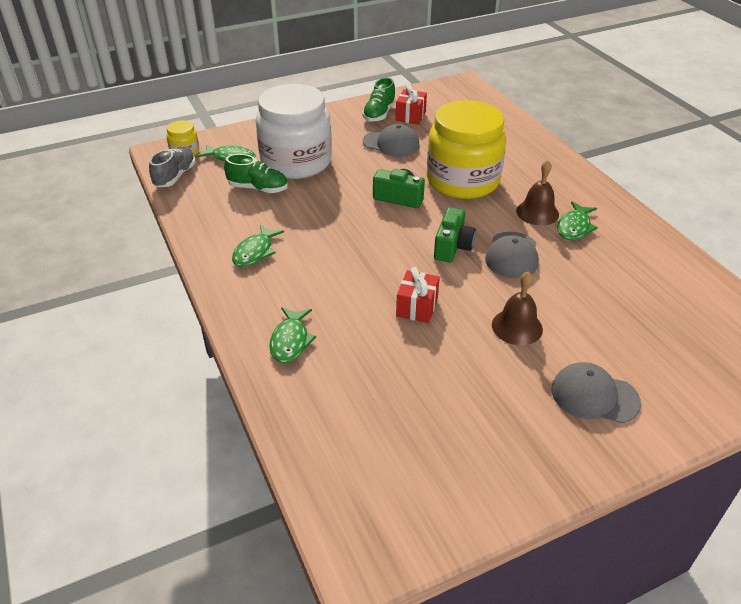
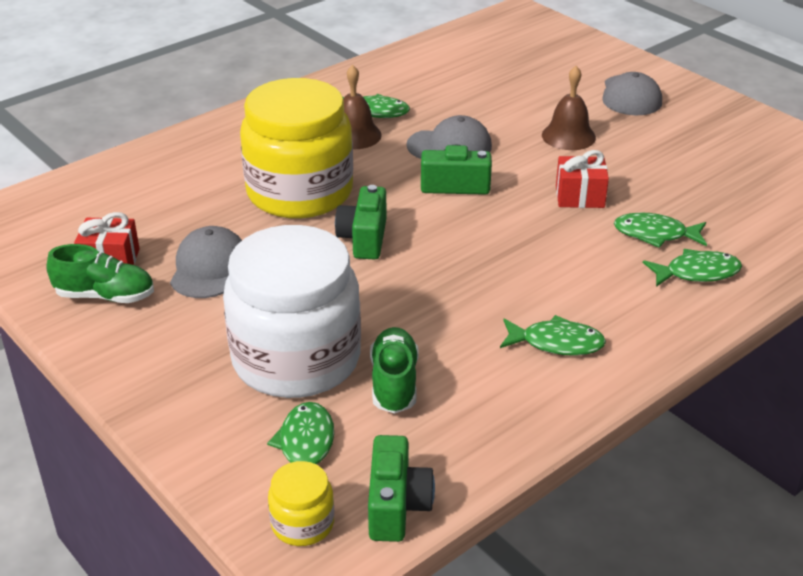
camera: 105 degrees left, 5 degrees down
grey shoe [149,148,196,187] -> green camera [368,435,435,542]
none -> green fish [614,213,707,248]

